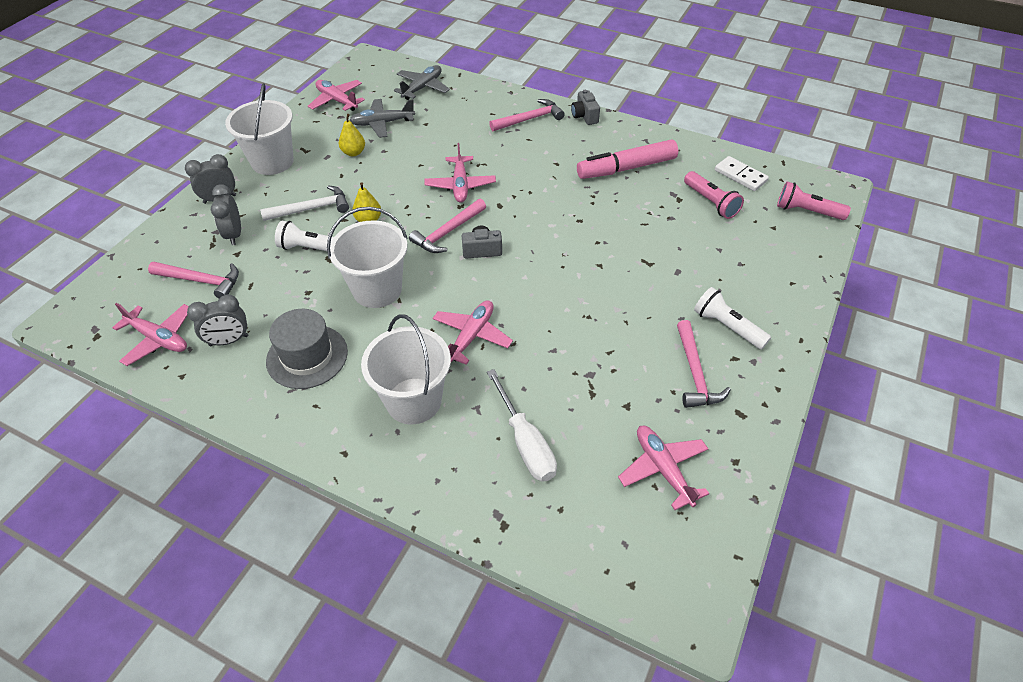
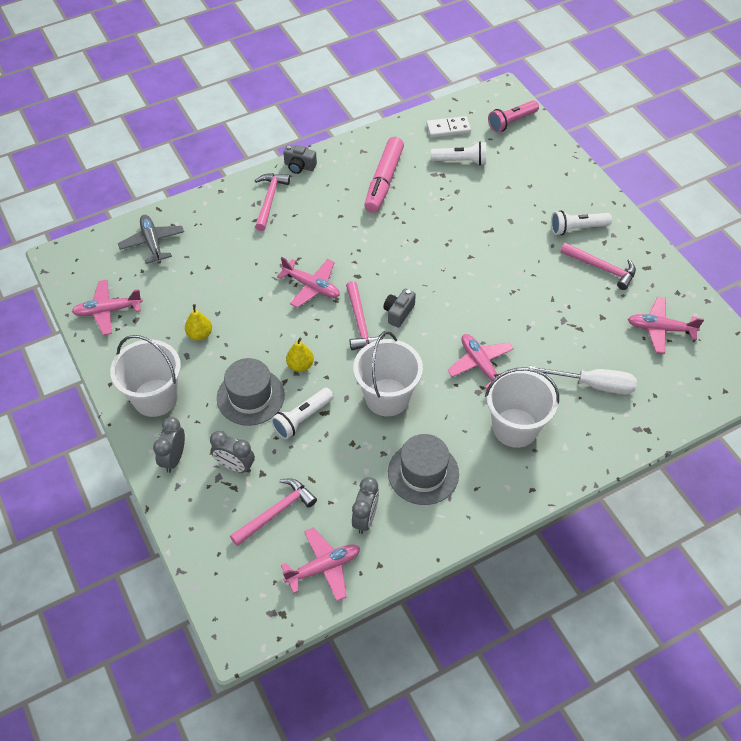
camera: 55 degrees left, 5 degrees up
white hammer [260,185,349,221] -> grey hat [217,358,285,426]
grey plane [349,99,415,138] -> none
pink flashlight [684,171,744,219] -> white flashlight [431,142,486,165]

